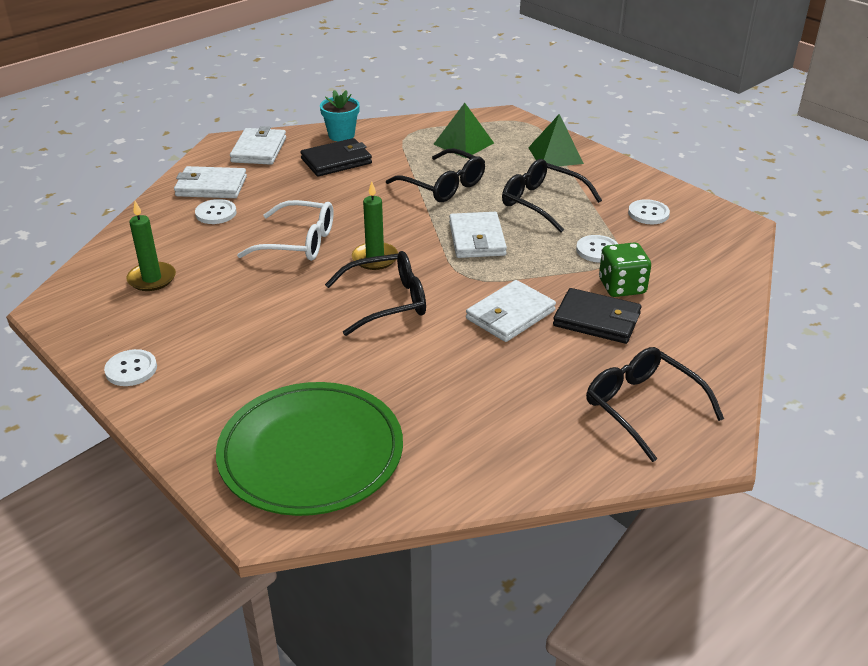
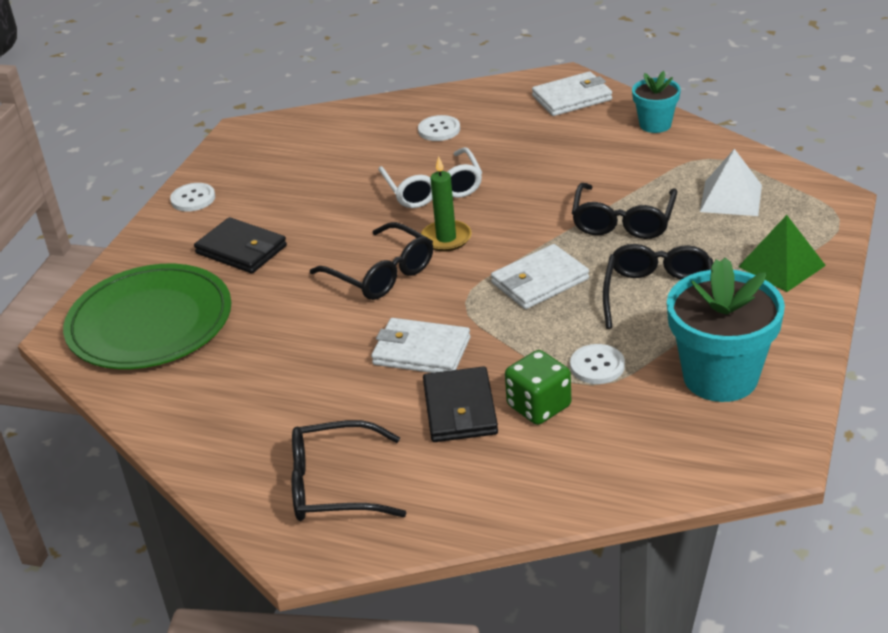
camera: 65 degrees right, 0 degrees up
green candle [126,201,176,291] -> none
white wallet [174,166,247,198] -> none
black wallet [300,138,372,176] -> black wallet moved to [194,217,287,273]
green pyramid [433,103,494,158] -> white pyramid [700,149,762,216]
black glasses [586,347,724,462] -> black glasses turned 120 degrees counterclockwise [292,420,406,521]
white button [628,199,670,224] -> turquoise flower pot [667,257,785,402]

